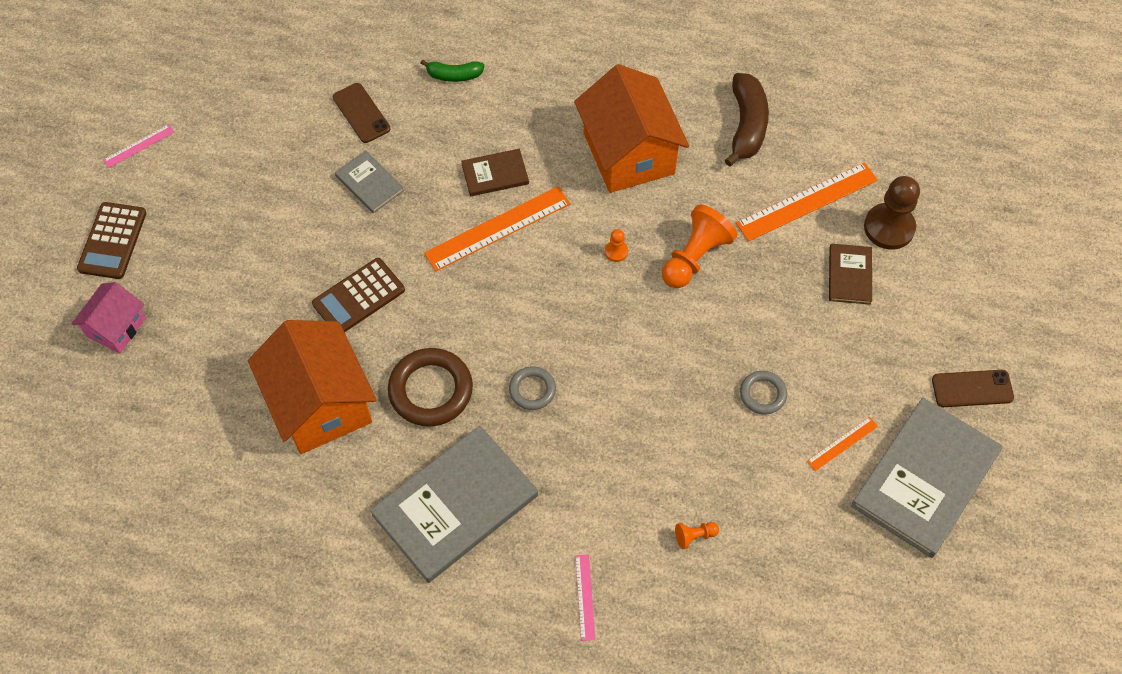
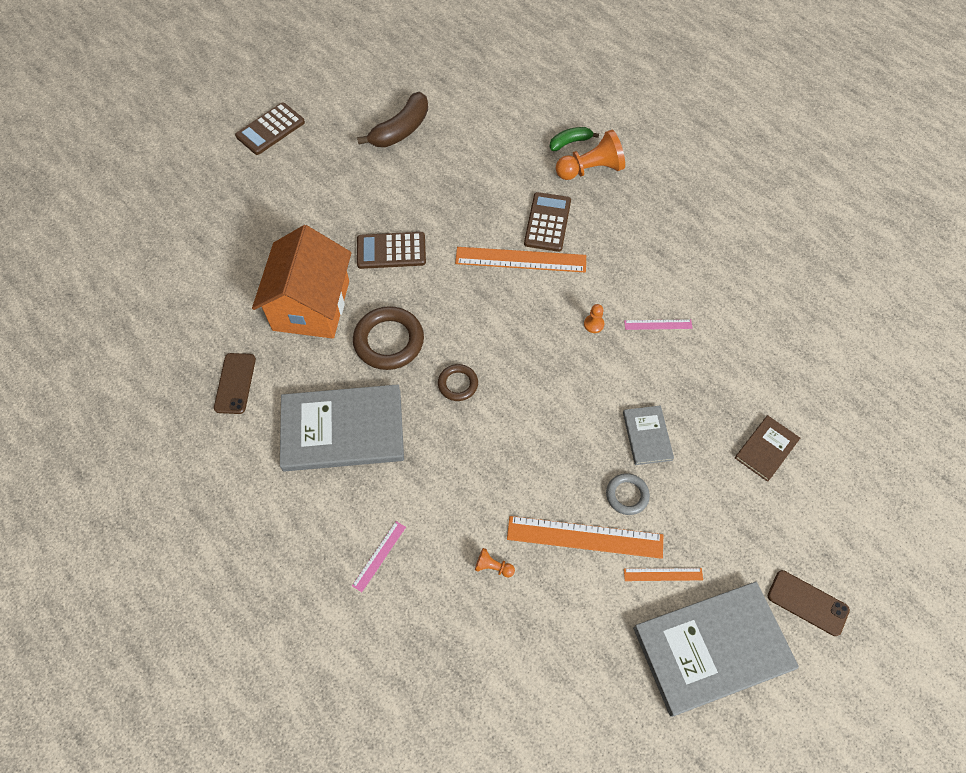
camera: 35 degrees right, 0 degrees up
pink house [71,282,146,353] -> none
pink ruler [103,124,174,168] -> pink ruler moved to [624,319,693,330]
brown phone [333,83,390,143] -> brown phone moved to [214,353,256,414]
grey book [335,150,404,213] -> grey book moved to [623,405,674,465]
green banana [420,59,485,82] -> green banana turned 120 degrees clockwise [550,127,599,151]
brown book [461,149,529,196] -> brown calculator [524,192,571,252]
grey ring [509,366,556,410] -> brown ring [438,364,478,401]
orange house [574,64,689,193] -> none
orange pawn [662,204,738,288] -> orange pawn moved to [556,130,625,180]
brown banana [725,73,769,167] -> brown banana moved to [357,92,428,147]
orange ruler [736,162,878,241] -> orange ruler moved to [507,516,663,559]
brown pawn [864,176,920,250] -> none

